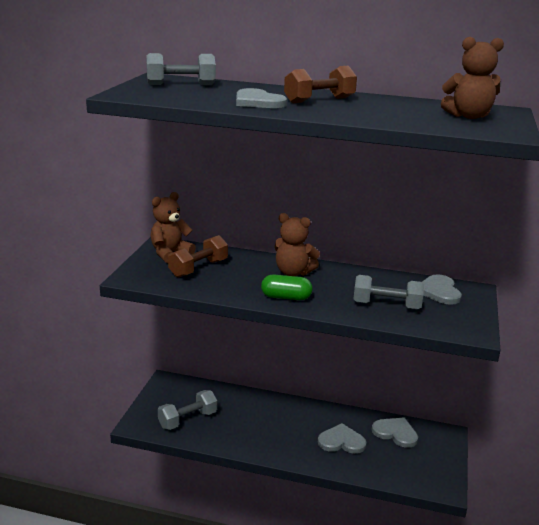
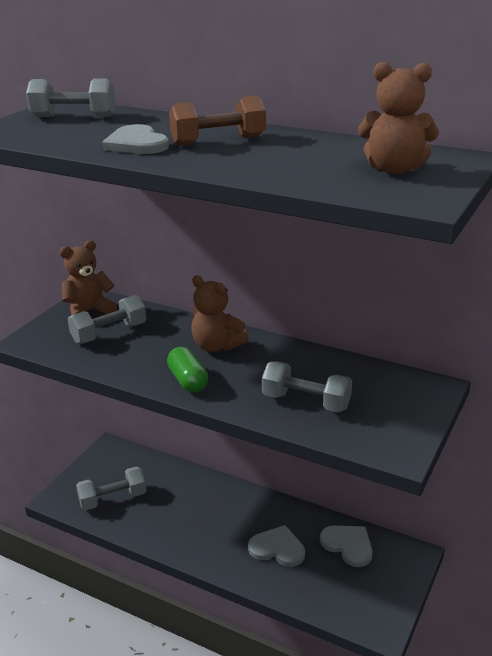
camera: 15 degrees right, 5 degrees up
brown dumbbell [168,235,228,278] -> grey dumbbell [68,295,146,344]
green capsule [261,275,312,300] -> green capsule turned 45 degrees clockwise [167,347,208,392]
grey heart [422,274,462,305] -> none

